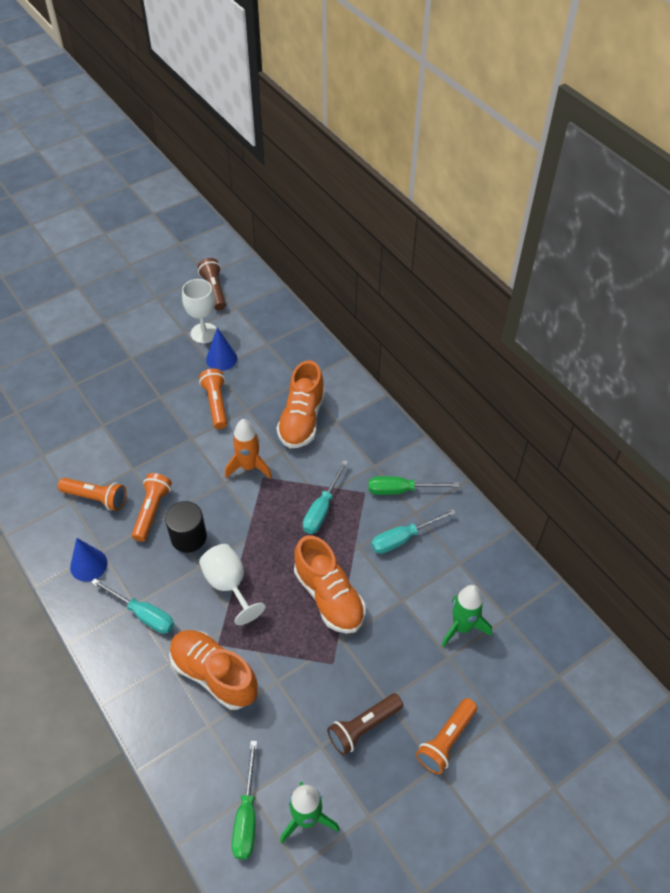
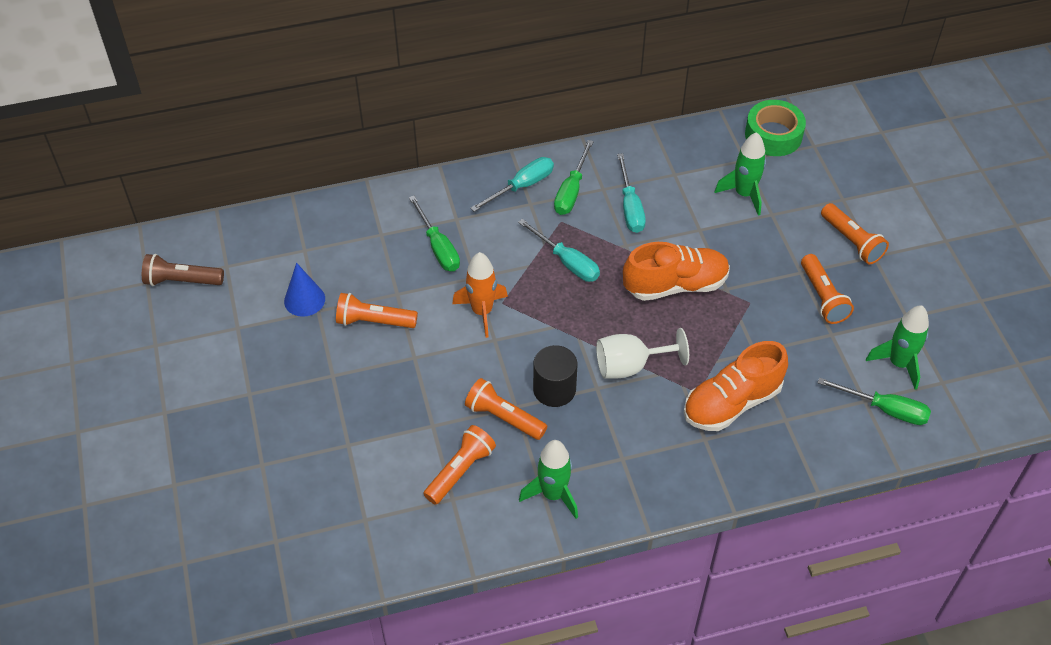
camera: 70 degrees left, 0 degrees up
blue cone [70,538,108,582] -> green rocket [519,440,578,519]
turquoise screwdriver [91,578,174,634] -> turquoise screwdriver moved to [470,157,554,212]
white goblet [182,279,217,343] -> none
orange shoe [277,360,325,448] -> green screwdriver [409,196,460,271]
brown flashlight [327,693,403,755] -> orange flashlight [801,254,854,324]
none -> green tape [745,100,806,156]

